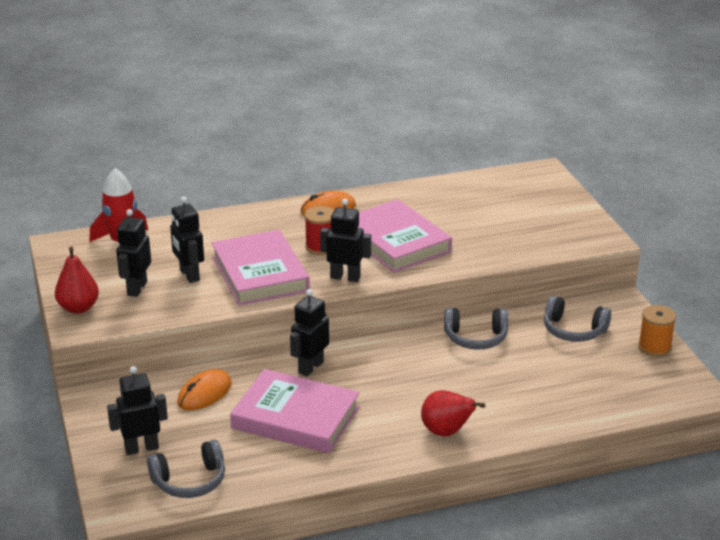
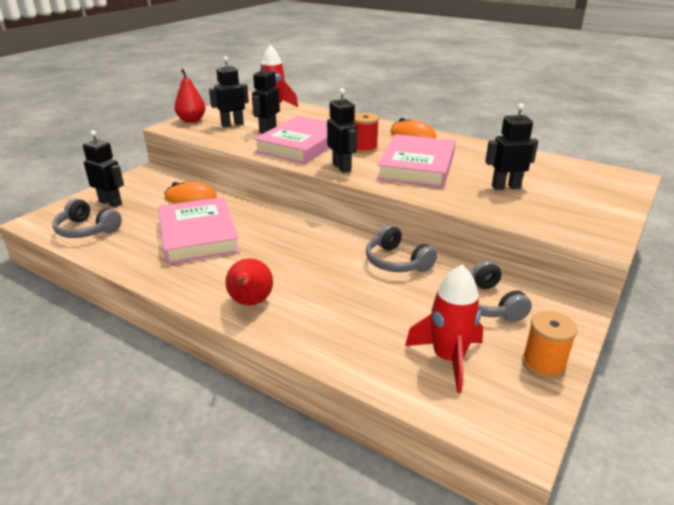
camera: 50 degrees right, 0 degrees up
black robot [290,289,329,376] -> black robot moved to [485,103,538,190]
none -> red rocket [405,264,483,393]

